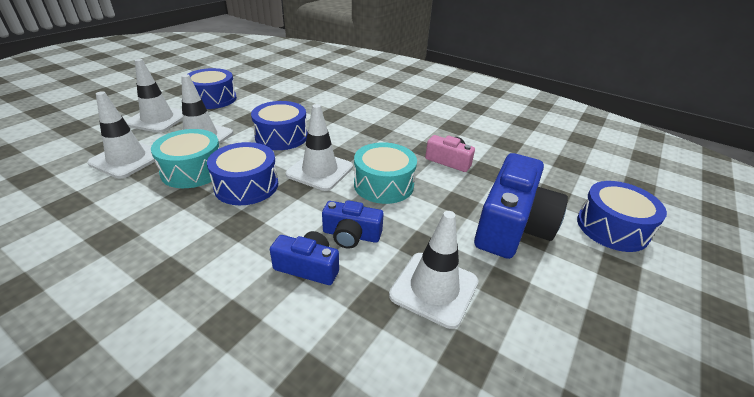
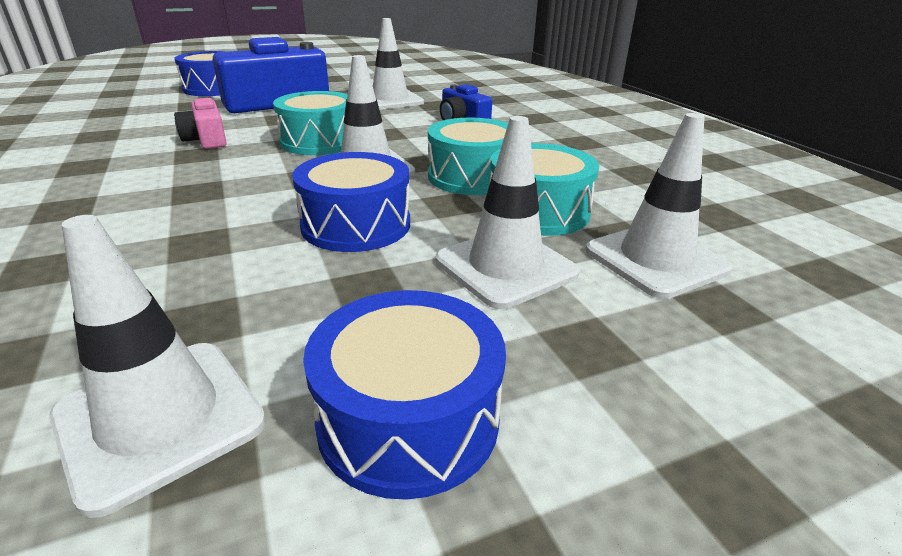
camera: 145 degrees left, 5 degrees down
white traffic cone [126,59,183,133] -> white traffic cone moved to [49,215,266,518]
blue drum [207,142,278,205] -> turquoise drum [428,118,508,195]
blue camera [322,200,384,249] -> none

